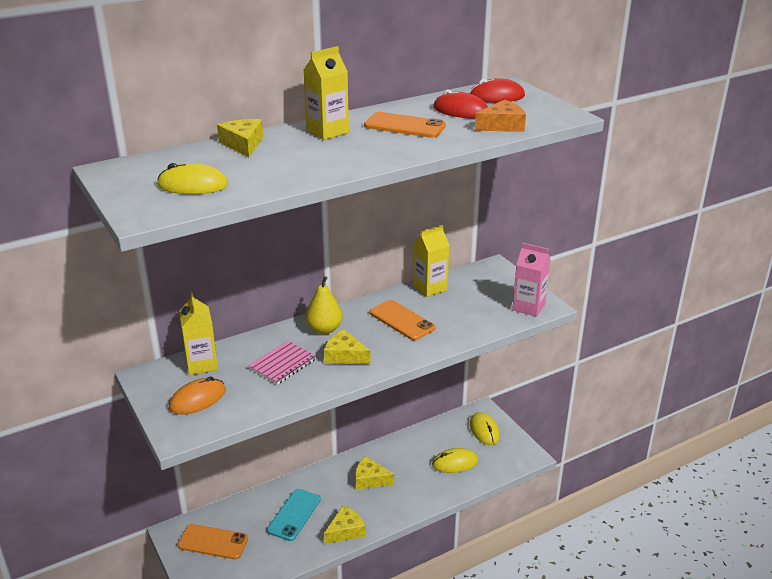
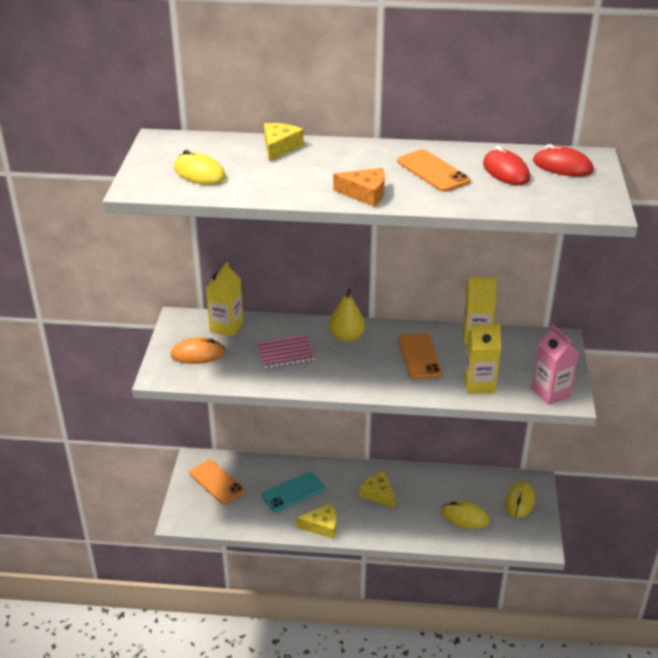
camera: 35 degrees right, 5 degrees up
yellow carton [304,46,349,140] -> yellow carton moved to [463,324,501,394]
yellow cheese [324,329,371,364] -> none
orange cheese [475,100,526,132] -> orange cheese moved to [333,168,385,207]

